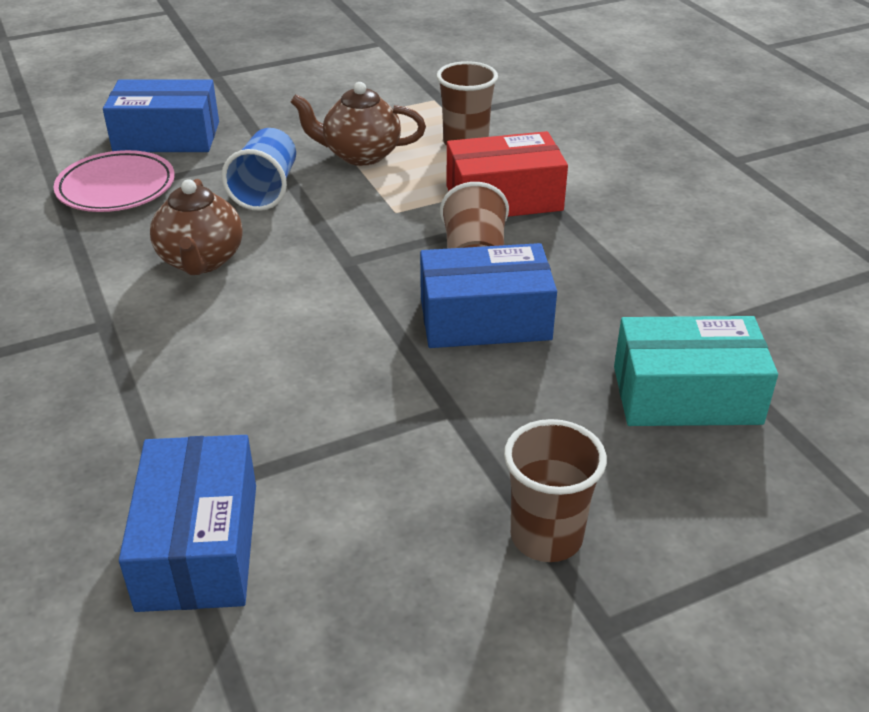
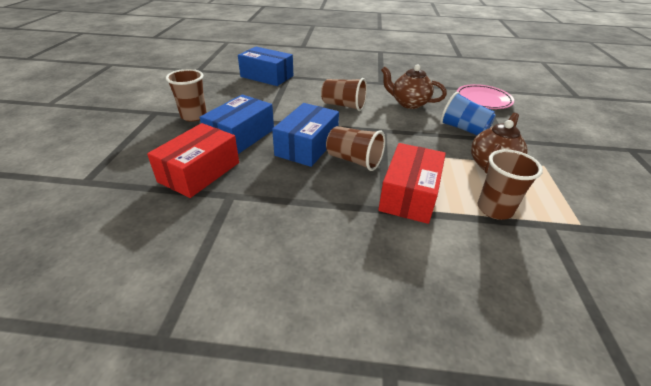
camera: 120 degrees right, 0 degrees up
blue box [103,80,219,152] -> blue box moved to [199,94,274,154]
turquoise box [614,316,778,426] -> red box [147,123,239,198]
none -> brown cup [321,78,367,111]

